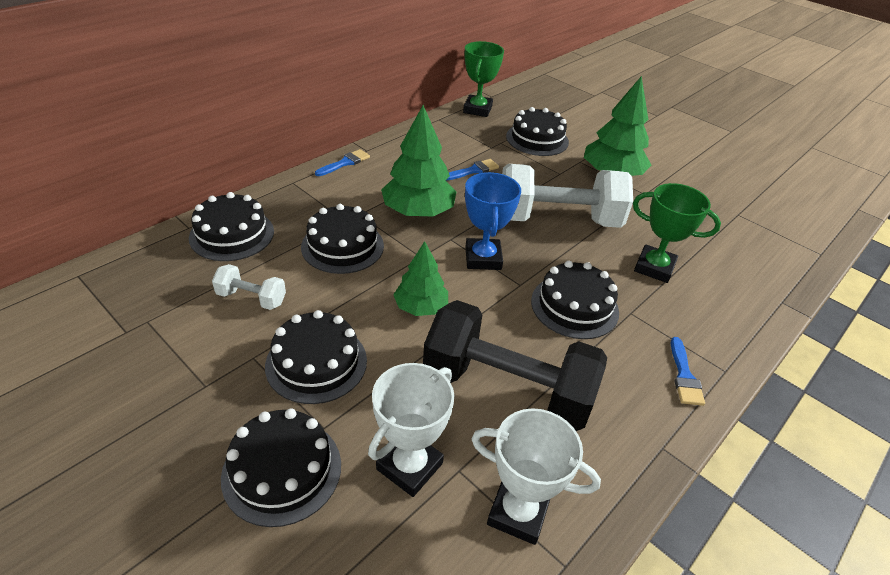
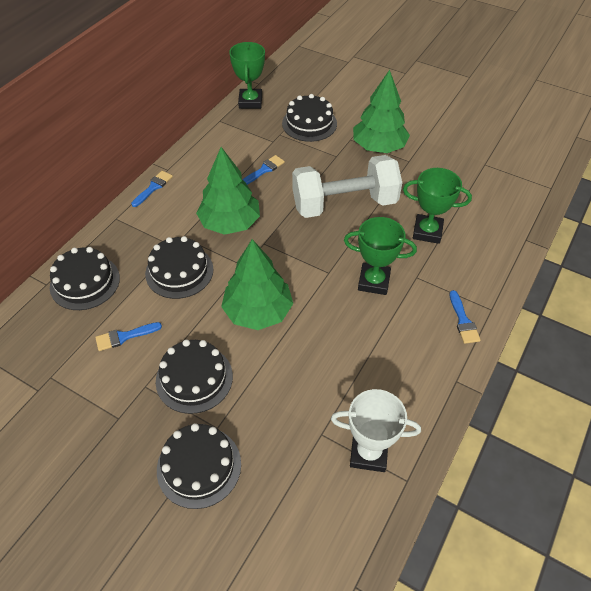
camera: 10 degrees left, 10 degrees up
white dumbbell [212,264,286,310] -> blue brush [95,322,162,351]
white trophy [368,363,454,497] -> none
green tree [393,241,448,316] -> green tree [221,239,293,330], size x1.61
black dumbbell [423,300,607,431] -> none
blue trophy [465,172,521,270] -> none
black cake [531,261,619,339] -> green trophy [344,217,417,295]

